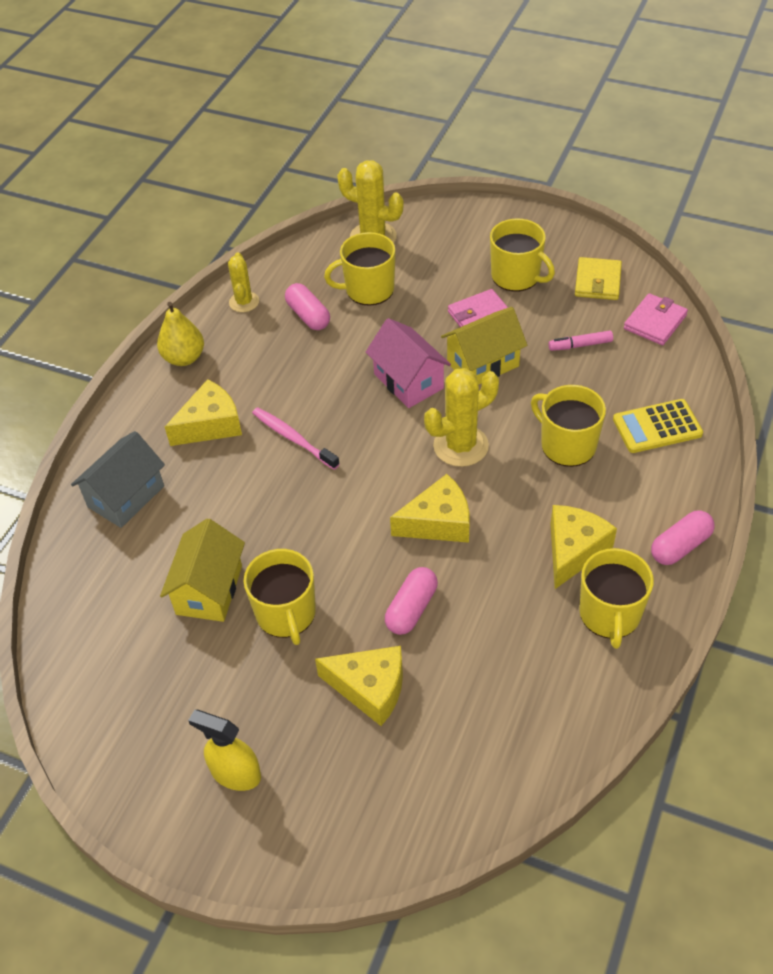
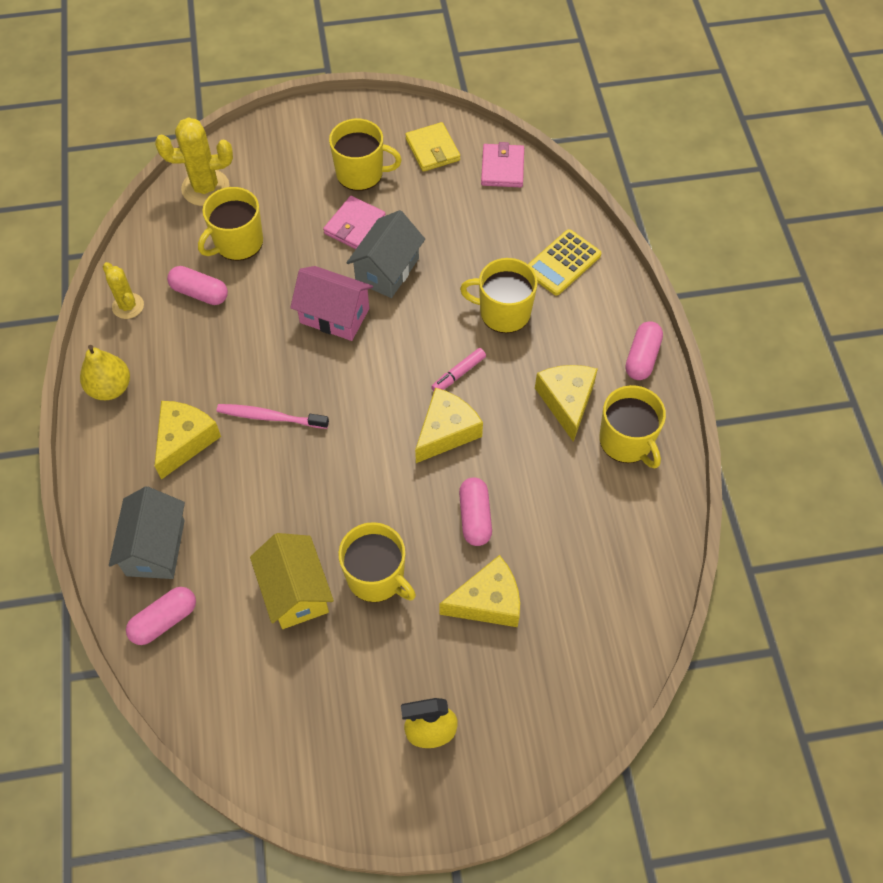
camera: 35 degrees left, 10 degrees up
yellow cactus [424,368,499,467] -> none
yellow house [441,307,527,385] -> grey house [346,210,425,298]
pink marker [548,330,613,351] -> pink marker moved to [431,348,486,391]
none -> pink capsule [126,587,196,645]

